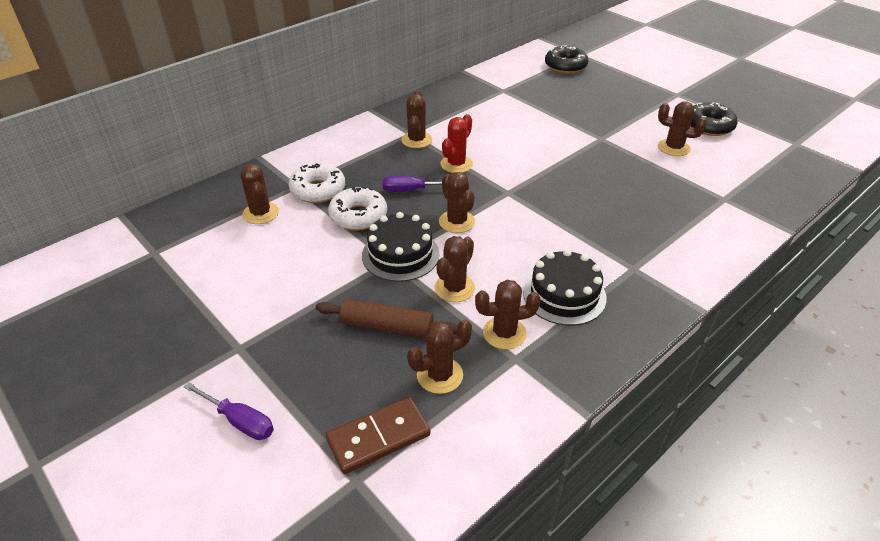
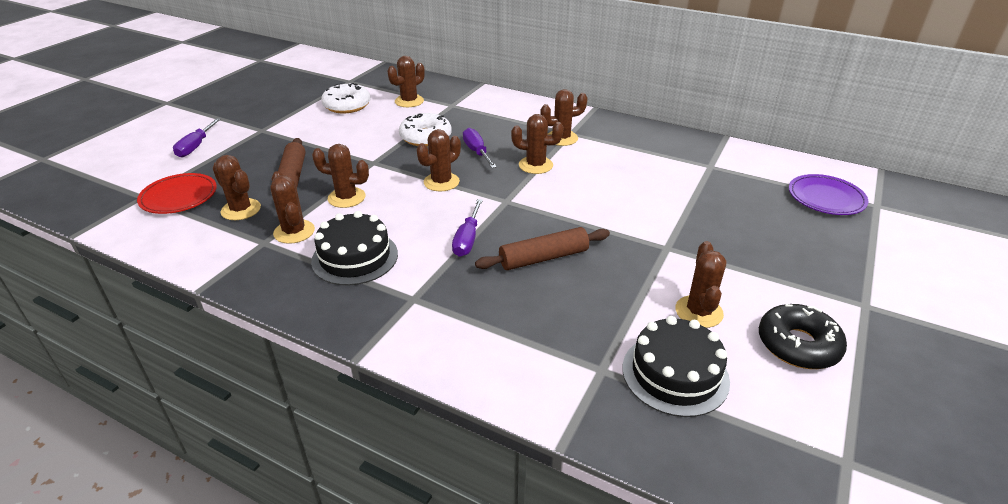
camera: 70 degrees right, 5 degrees down
white donut [289,163,345,203] -> white donut moved to [321,83,371,113]
brown domino [326,397,431,474] -> red plate [137,173,217,214]
black cake [362,212,439,282] -> black cake moved to [622,316,730,417]
red cactus [440,114,473,173] -> brown cactus [511,114,564,174]
black donut [545,45,588,74] -> purple plate [789,174,868,215]
none -> purple screwdriver [452,199,483,257]
none -> brown rolling pin [475,227,610,270]

